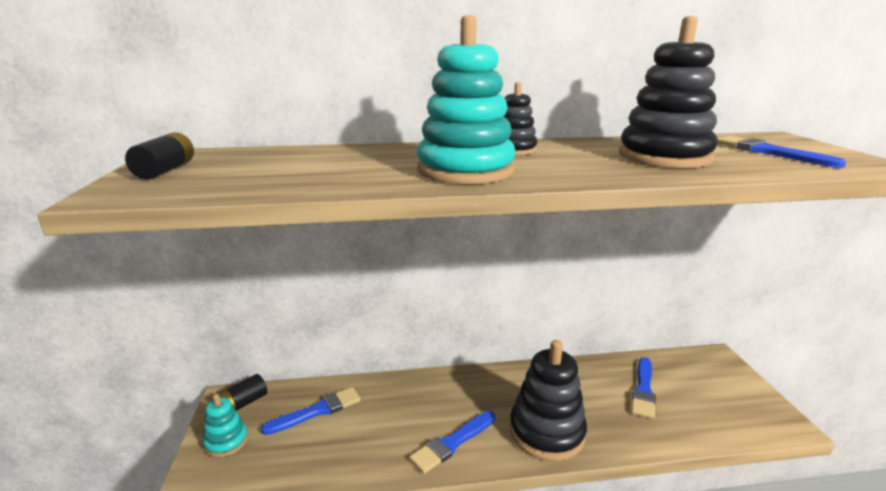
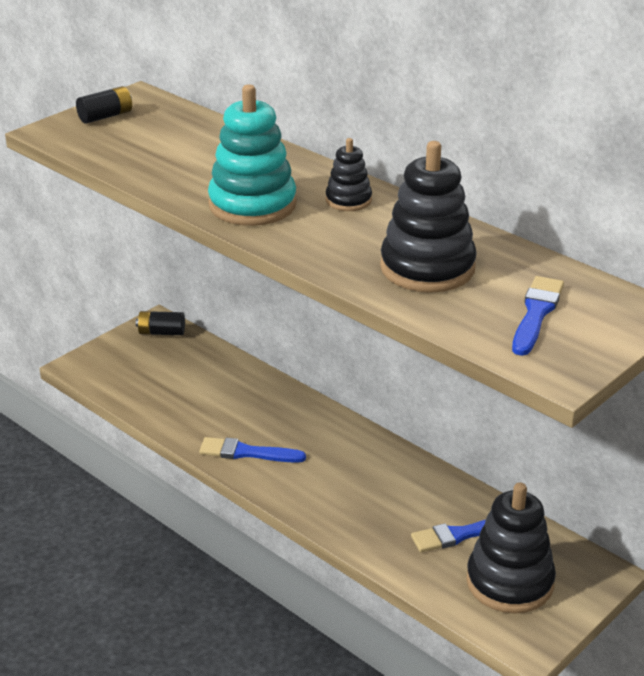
camera: 50 degrees right, 10 degrees up
turquoise stacking toy [203,394,248,457] -> none
blue brush [261,387,361,435] -> none
black stacking toy [510,340,587,461] -> black stacking toy moved to [466,483,556,613]

